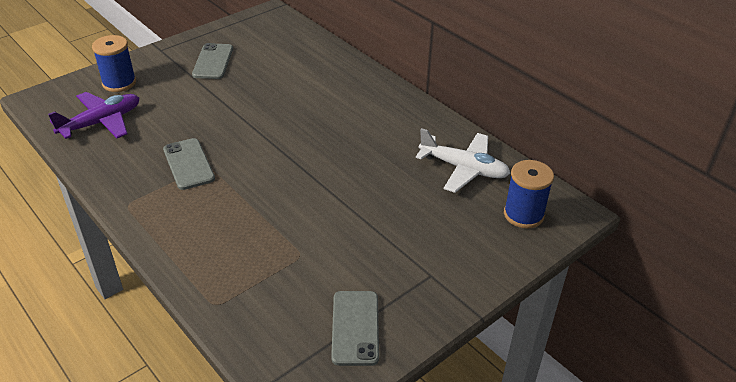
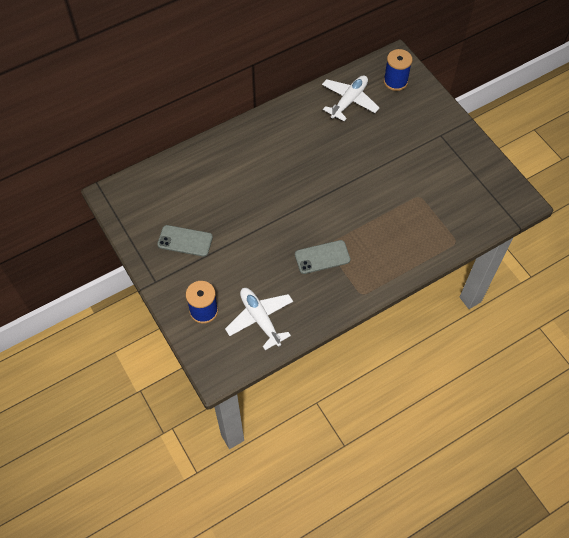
camera: 80 degrees left, 20 degrees up
purple plane [48,92,139,139] -> white plane [225,288,293,350]
grey phone [331,291,379,366] -> none

